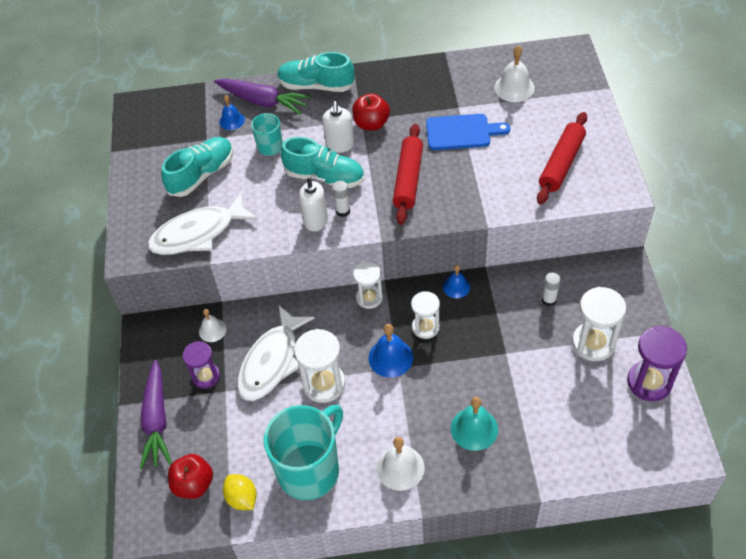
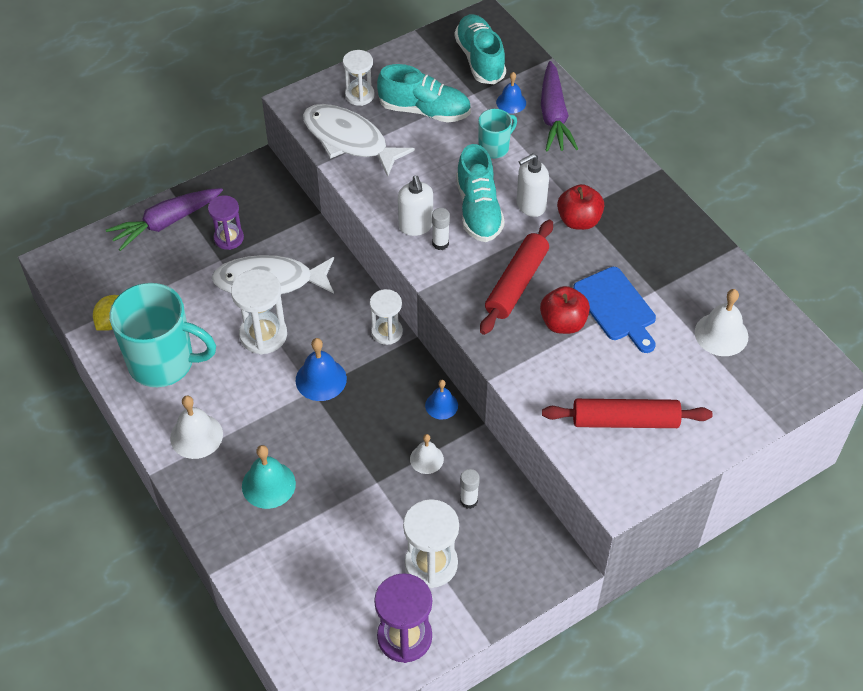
camera: 60 degrees right, 0 degrees up
red apple [168,454,213,499] -> red apple moved to [540,286,590,334]
white bell [199,309,226,342] -> white bell moved to [410,434,444,474]
turquoise shoe [277,52,355,92] -> turquoise shoe moved to [455,14,506,85]
red rolling pin [393,124,423,225] -> red rolling pin turned 45 degrees counterclockwise [480,220,553,335]
white hourglass [411,291,440,339] -> white hourglass moved to [343,50,374,106]

